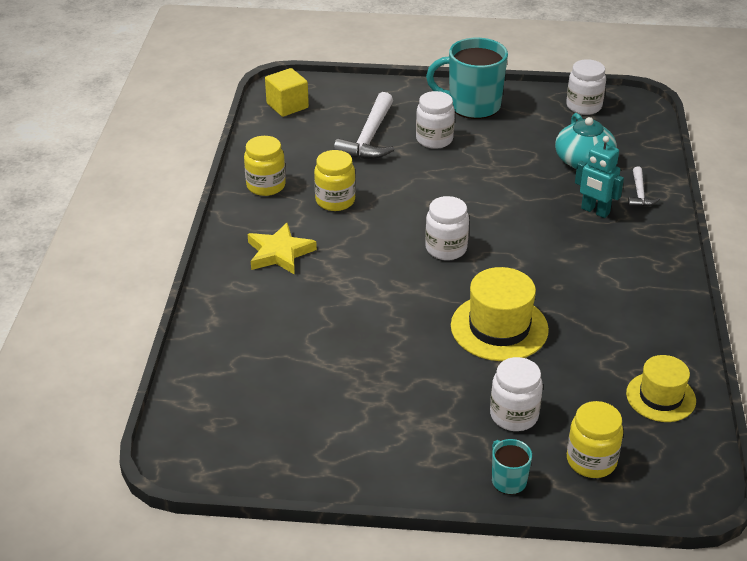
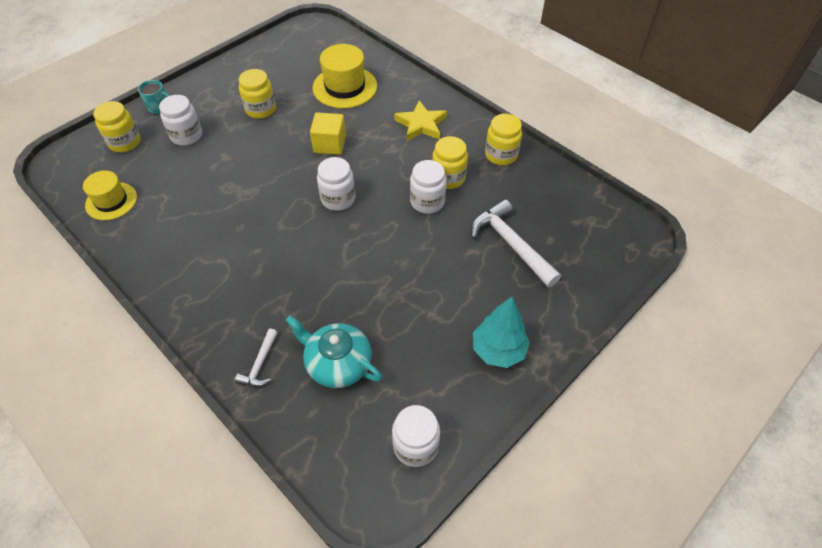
camera: 130 degrees right, 15 degrees up
yellow cube [265,68,309,117] -> yellow cube moved to [310,112,346,155]
white jar [416,91,455,149] -> white jar moved to [410,160,447,214]
turquoise mug [426,38,508,119] -> turquoise tree [473,297,530,368]
yellow hat [451,267,549,361] -> yellow hat moved to [313,44,377,109]
turquoise robot [575,136,624,218] -> none
white hammer [628,166,660,207] -> white hammer turned 120 degrees counterclockwise [235,328,278,387]
none -> yellow jar [239,69,276,119]

